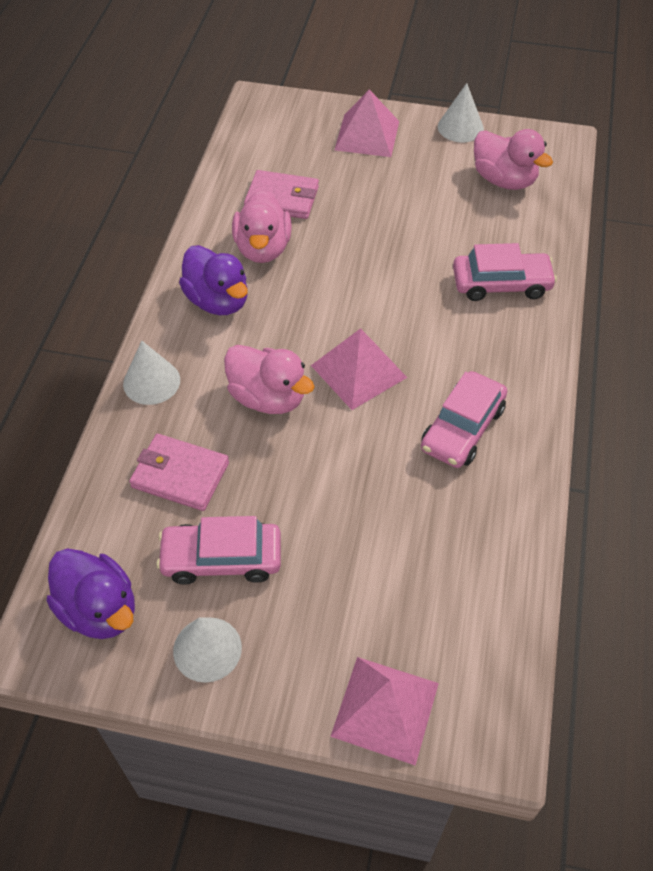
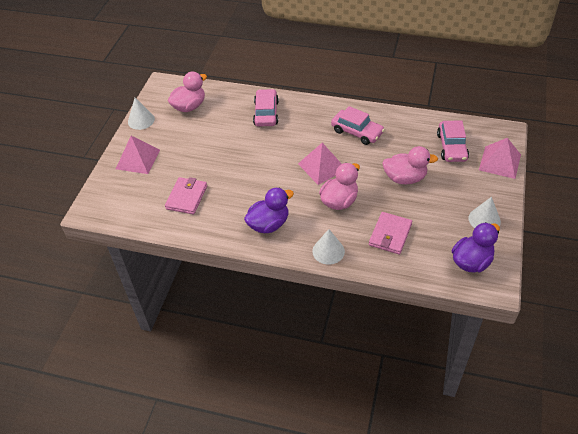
camera: 85 degrees left, 5 degrees down
pink car [156,516,281,585] -> pink car moved to [437,120,469,162]
pink duck [232,190,292,263] -> pink duck moved to [382,146,438,184]

